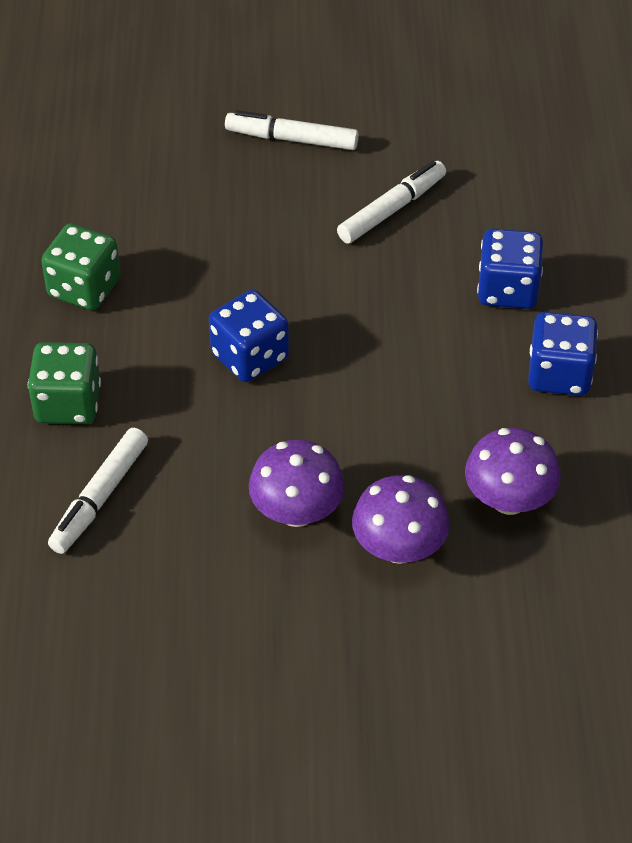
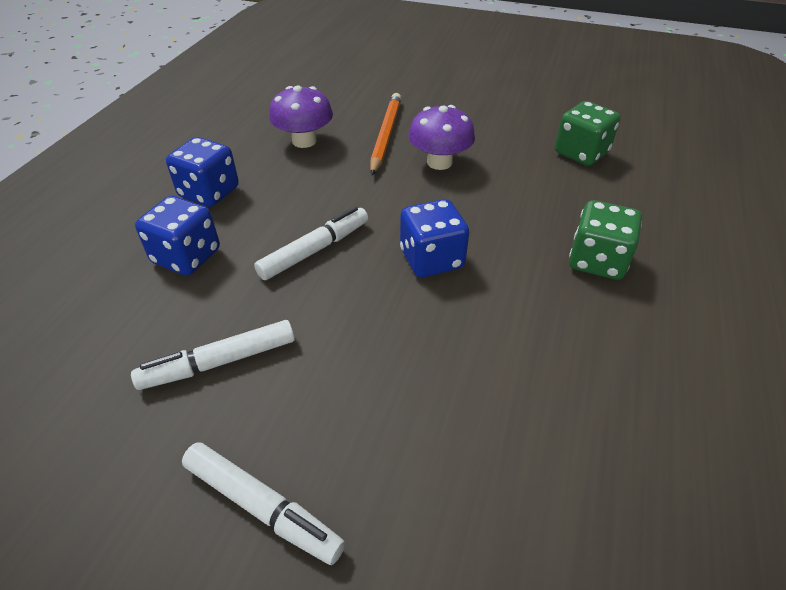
camera: 160 degrees left, 5 degrees down
green dice [41,224,120,310] -> green dice moved to [555,101,621,166]
white marker [48,428,148,554] -> white marker moved to [254,207,368,280]
purple mushroom [352,475,450,564] -> orange pencil [370,93,401,175]

